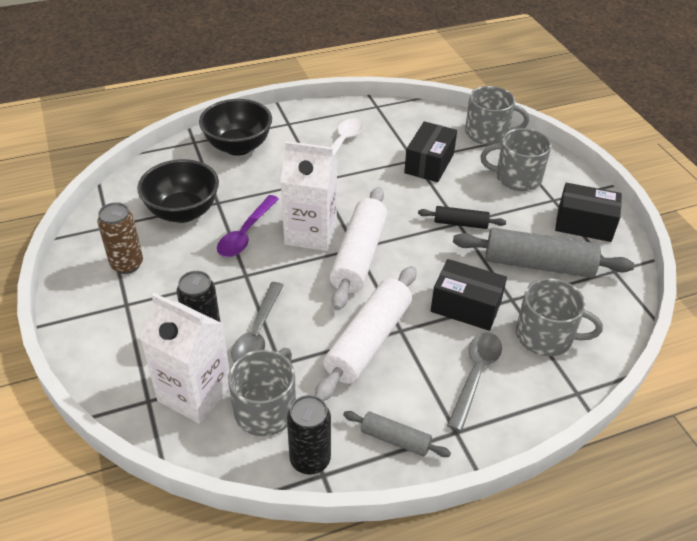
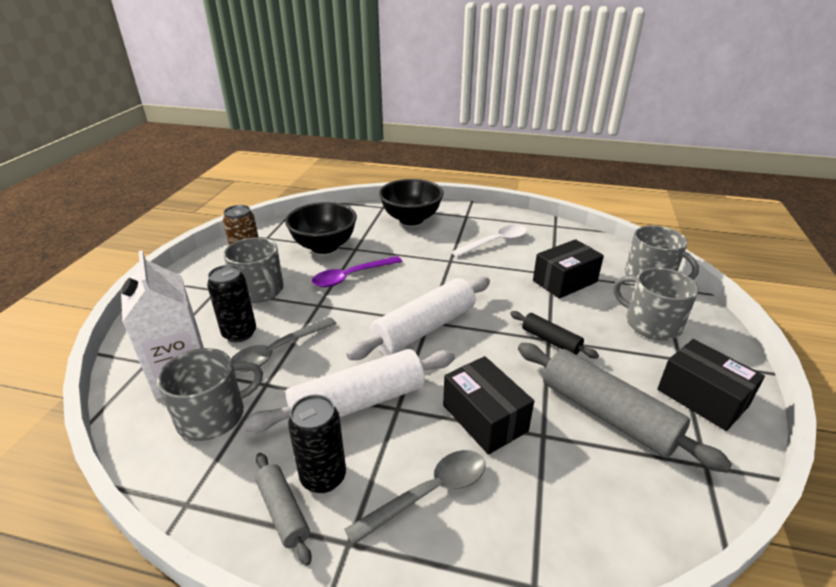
camera: 35 degrees right, 10 degrees down
white carton [280,141,337,251] -> none
black can [287,395,331,475] -> black can moved to [288,395,346,493]
grey mug [516,278,603,356] -> grey mug moved to [223,237,284,303]

